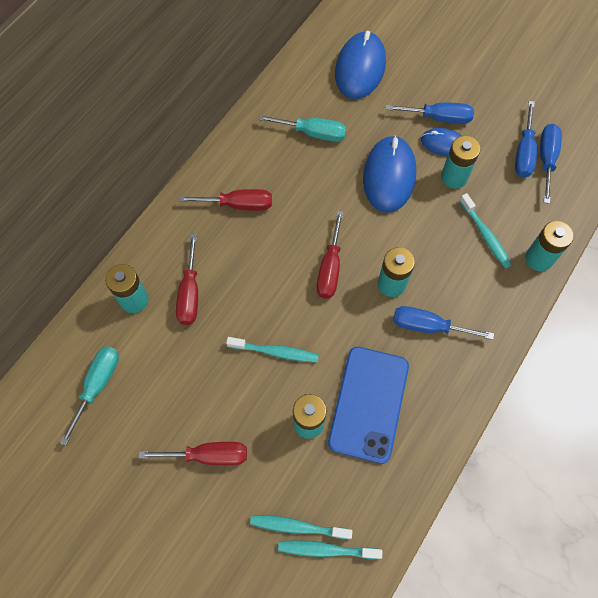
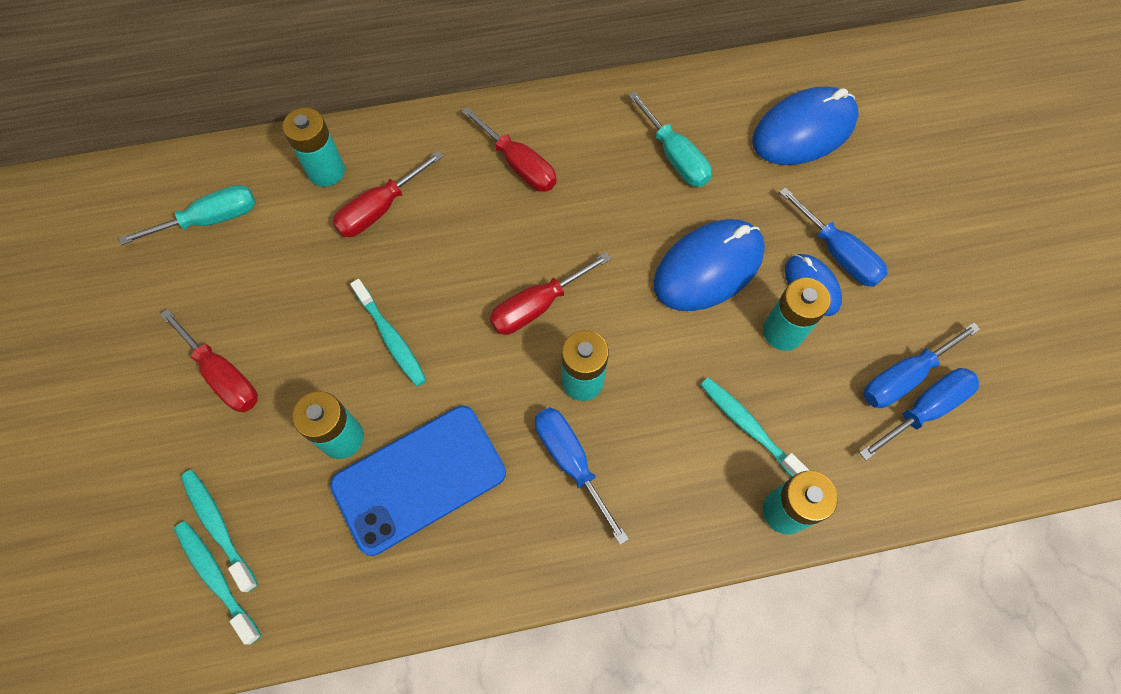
camera: 45 degrees right, 0 degrees up
turquoise toothbrush [459,193,512,269] -> turquoise toothbrush turned 120 degrees clockwise [700,377,810,477]

